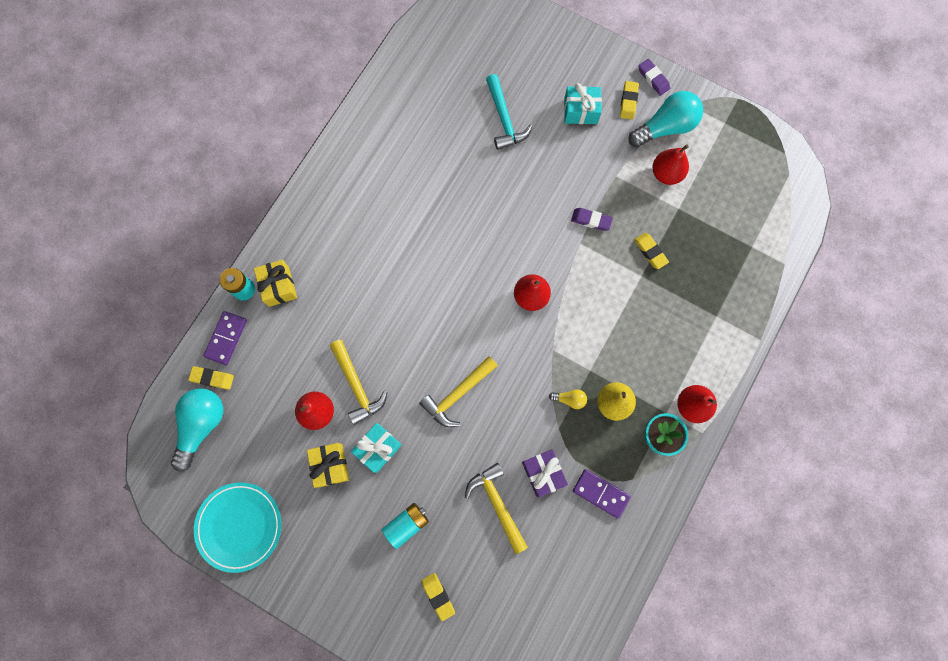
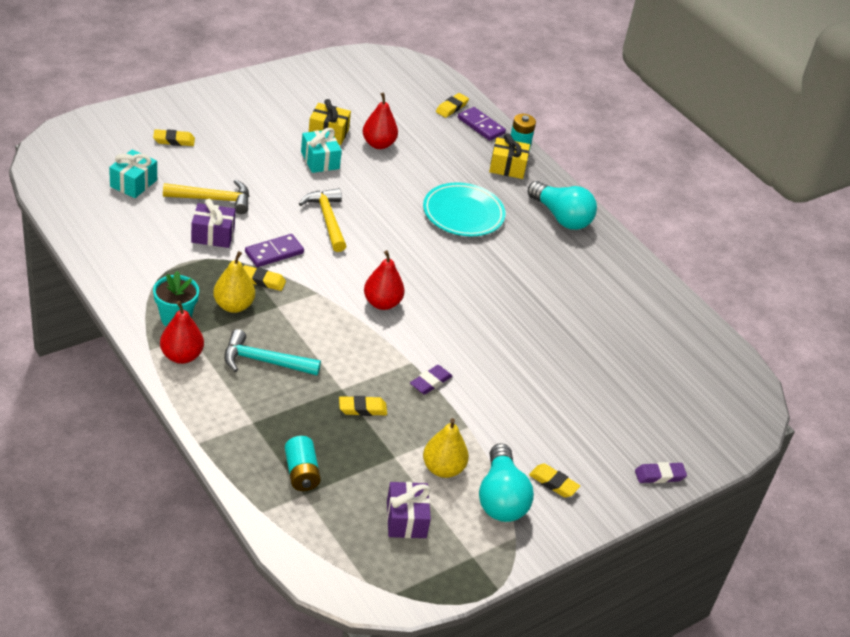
camera: 110 degrees right, 35 degrees down
turquoise light bulb [171,388,223,471] -> turquoise light bulb moved to [527,181,597,230]
turquoise plate [194,482,281,573] -> turquoise plate moved to [423,182,506,237]
yellow hammer [330,340,387,425] -> none
turquoise battery [382,503,429,549] -> turquoise battery moved to [285,436,321,491]
turquoise hammer [486,74,533,150] -> turquoise hammer moved to [224,329,321,375]
yellow light bulb [549,389,587,409] -> yellow eraser [243,265,286,291]
turquoise gift [564,83,602,124] -> turquoise gift moved to [109,149,157,198]
purple domino [573,469,631,519] -> purple domino moved to [245,234,304,267]
purple eraser [639,59,670,96] -> purple eraser moved to [635,462,687,483]
red pear [653,144,689,185] -> yellow pear [423,418,469,478]
none -> purple gift [387,482,431,538]

